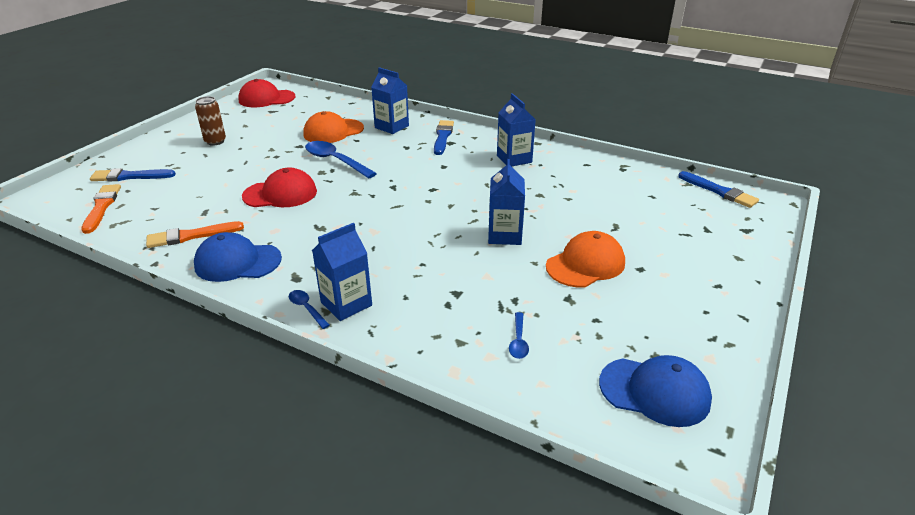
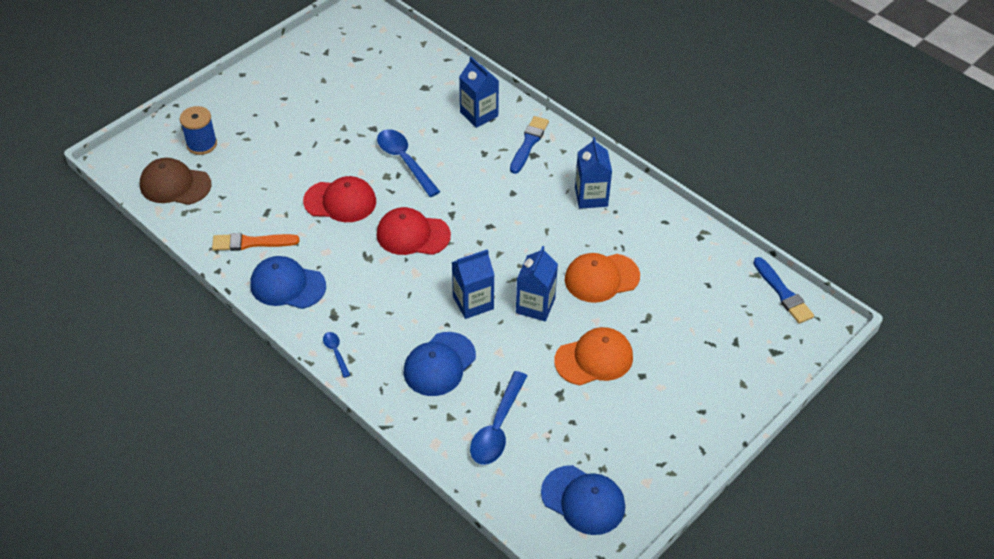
camera: 15 degrees right, 15 degrees up
orange brush [81,184,121,234] -> brown cap [140,158,211,205]
blue brush [90,168,176,182] -> blue spool [180,106,217,155]
brown can [195,96,226,146] -> none
red cap [238,79,295,107] -> red cap moved to [377,207,451,255]
orange cap [303,111,364,143] -> orange cap moved to [565,253,640,303]
blue carton [312,223,372,321] -> blue carton moved to [452,249,494,319]
blue spoon [509,312,529,359] -> blue spoon [470,371,527,465], size x2.00
none -> blue cap [403,332,476,396]

